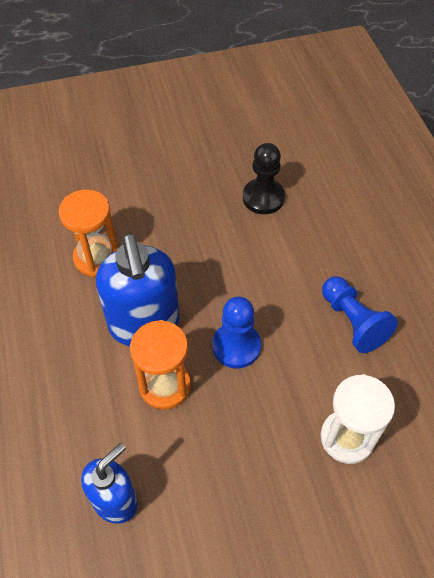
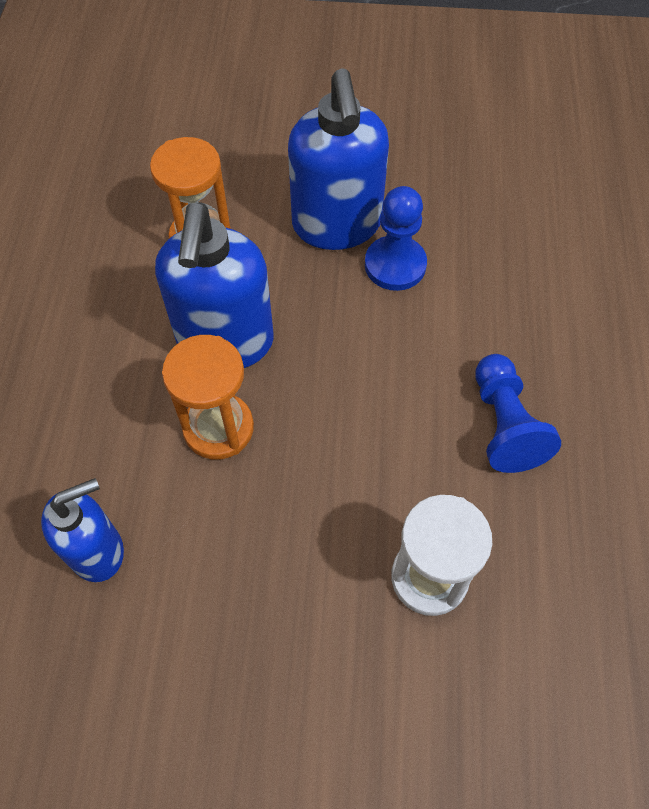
camera: 20 degrees right, 5 degrees up
blue pawn [212,297,261,368] -> blue pawn moved to [365,186,427,291]
black pawn [243,143,285,214] -> none
none -> blue soap dispenser [288,68,389,250]

